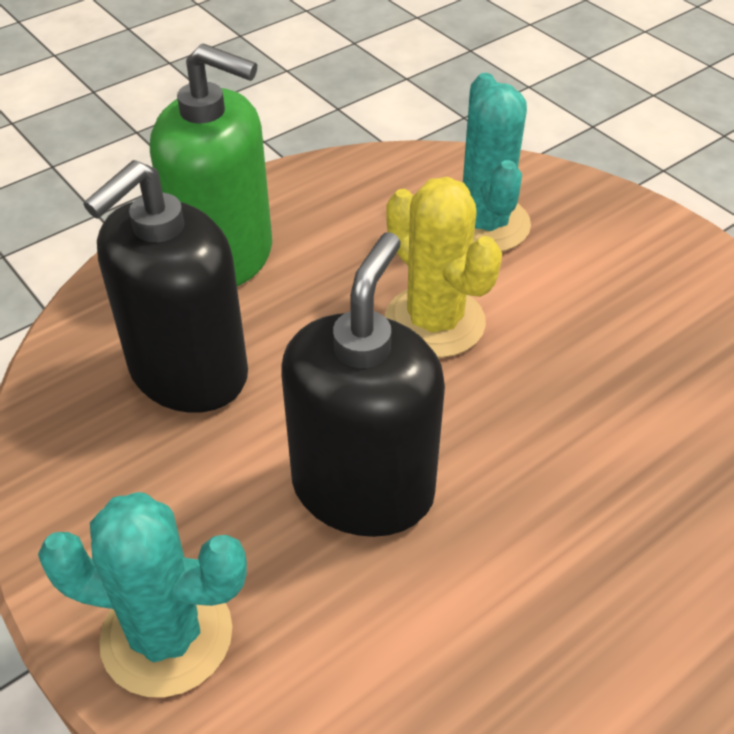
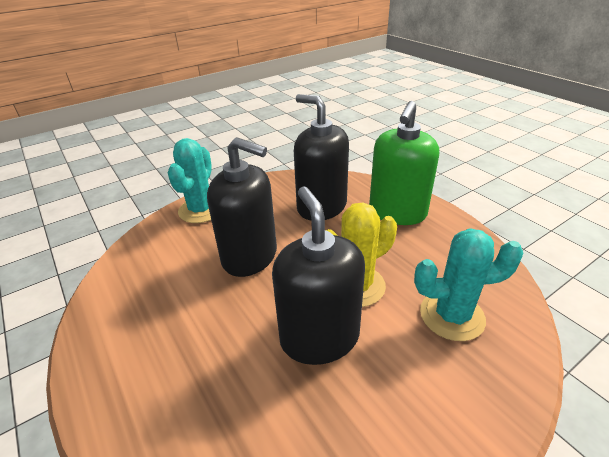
camera: 95 degrees right, 10 degrees down
none -> black soap dispenser [272,187,365,365]

